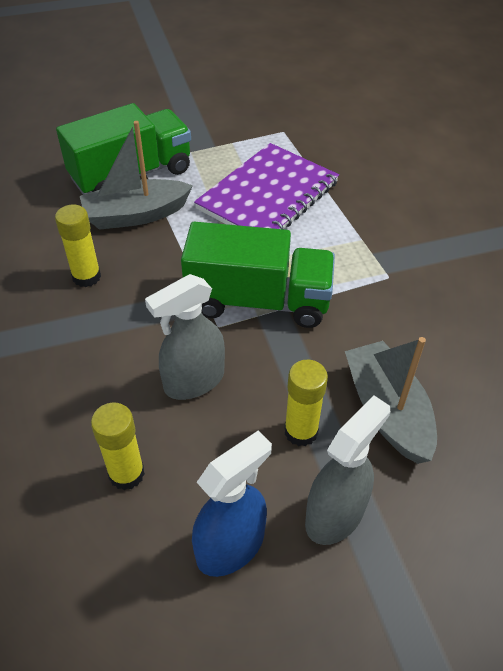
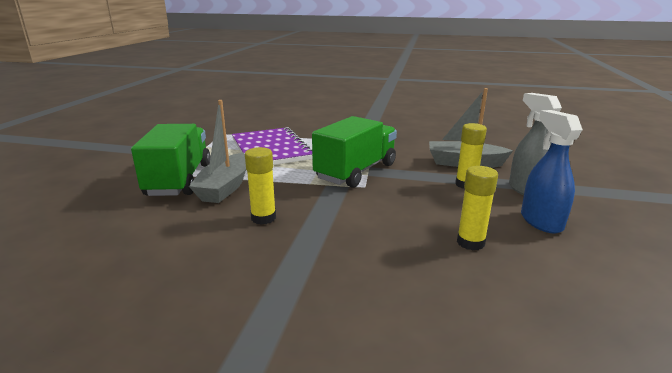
camera: 60 degrees left, 25 degrees down
grey spray bottle [145,274,225,400] -> none

